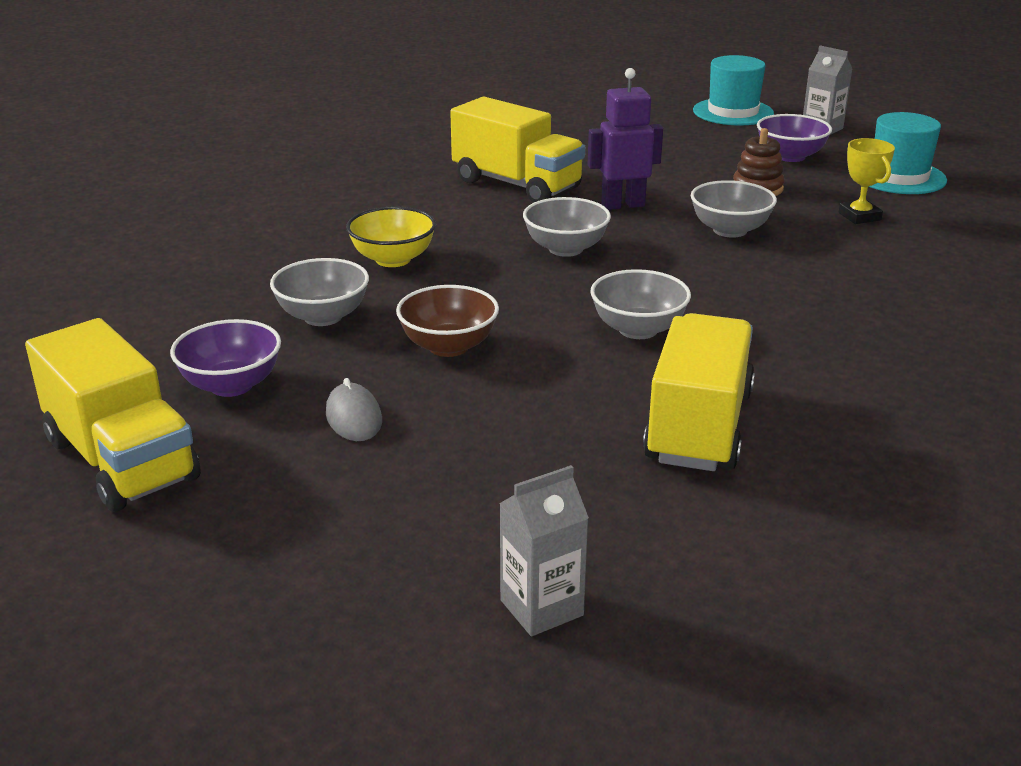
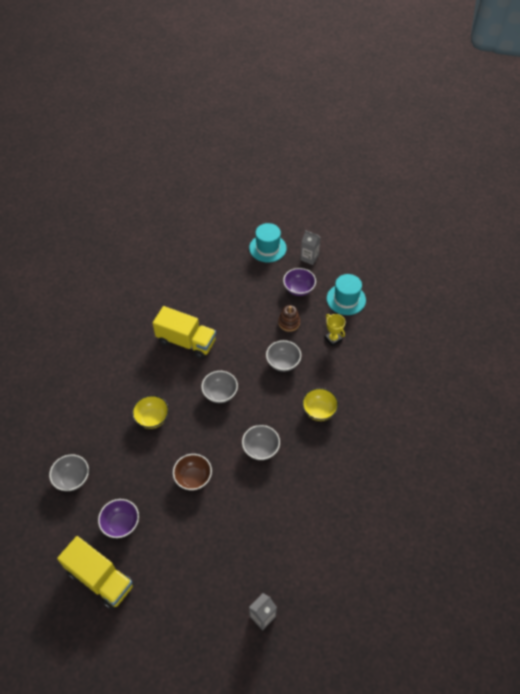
camera: 15 degrees left, 25 degrees up
grey bowl [270,258,369,326] -> grey bowl moved to [49,454,89,491]
grey mouse [326,378,382,441] -> none
purple robot [588,68,663,210] -> none
yellow truck [643,313,755,471] -> none
none -> yellow bowl [302,388,339,421]

